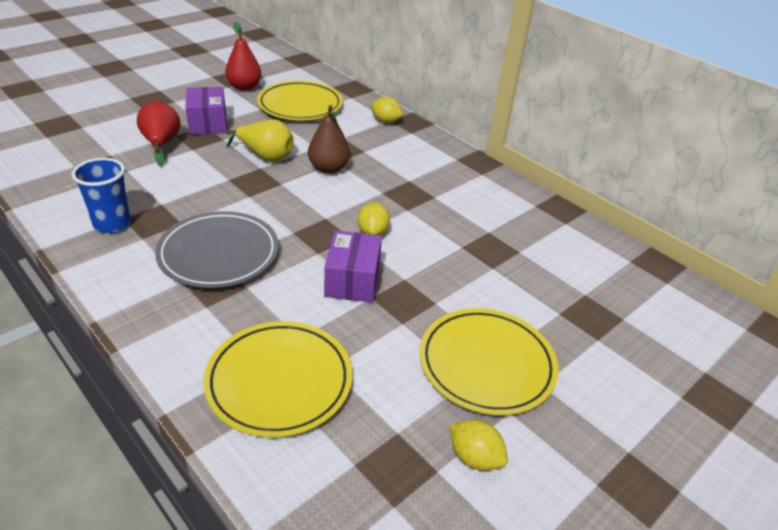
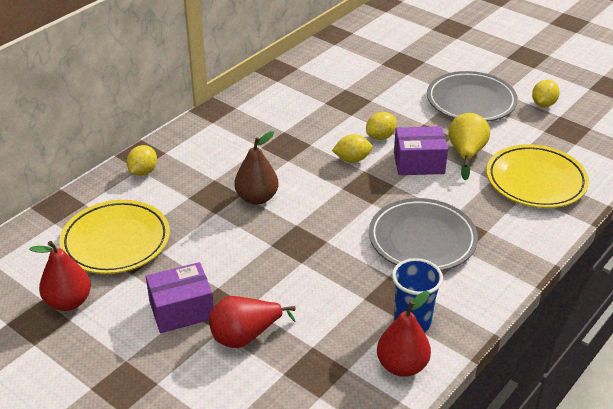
camera: 95 degrees left, 0 degrees up
yellow pear [226,119,294,162] -> yellow pear moved to [449,113,490,180]
yellow plate [419,308,559,415] -> grey plate [427,71,518,122]
none -> yellow lemon [366,112,397,140]
none -> red pear [377,291,431,377]

